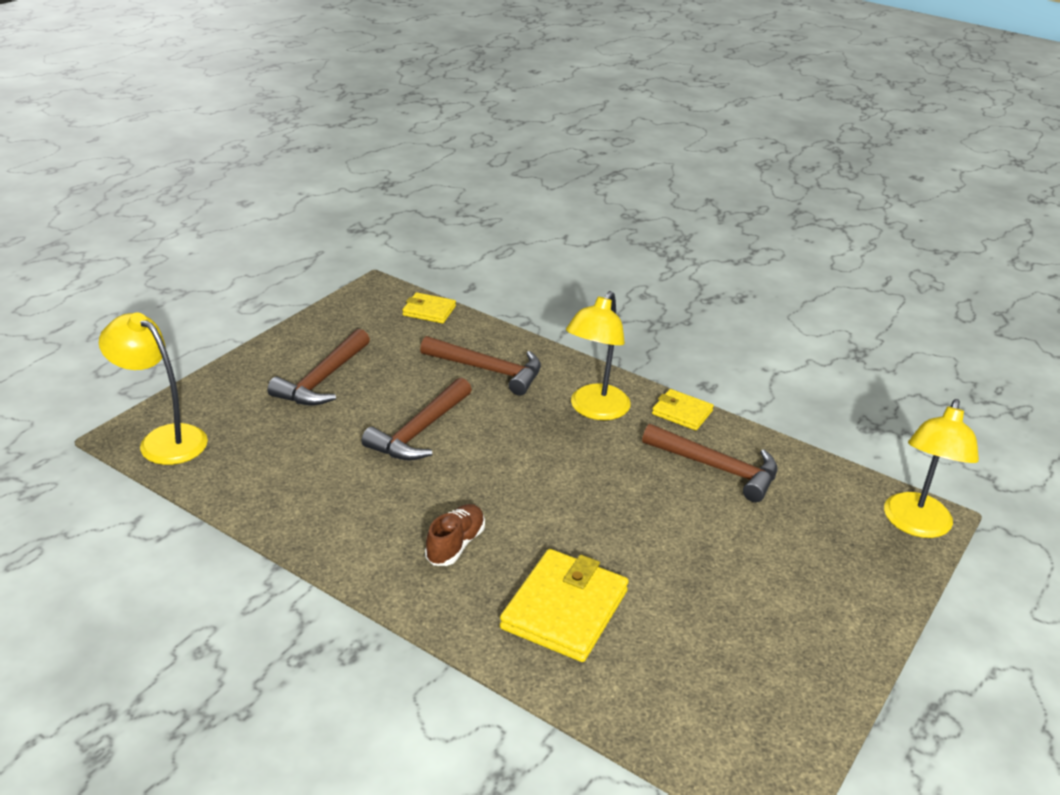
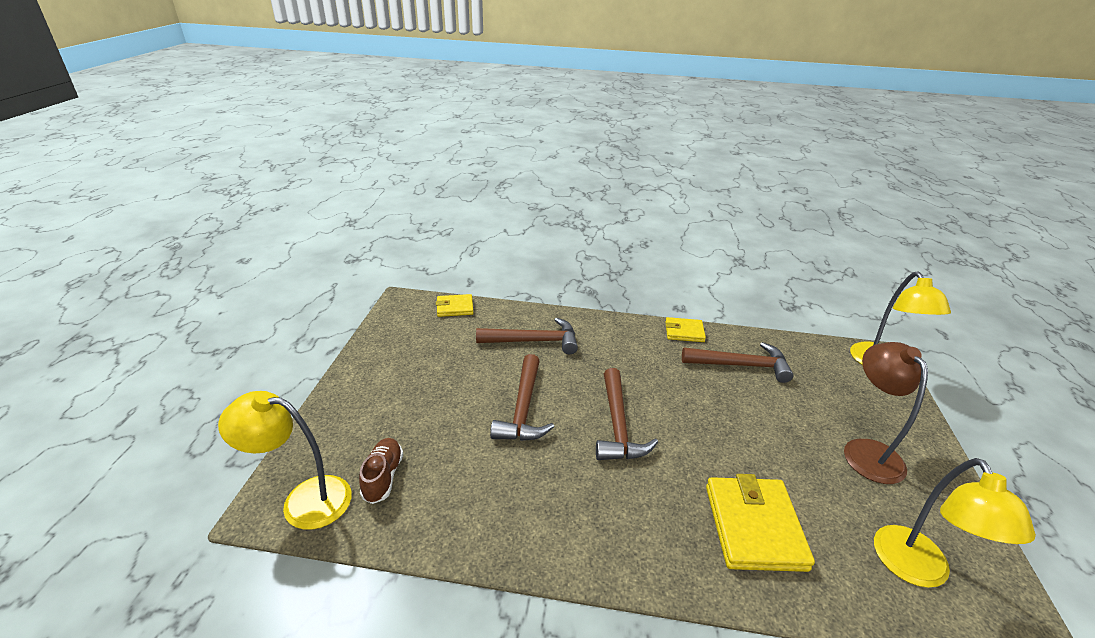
camera: 25 degrees left, 0 degrees up
brown hammer [268,329,370,406] -> brown hammer moved to [596,368,658,460]
brown shoe [425,504,485,566] -> brown shoe moved to [359,438,403,504]
yellow lamp [566,291,631,420] -> yellow lamp moved to [874,458,1036,588]
none -> brown lamp [844,342,928,484]

